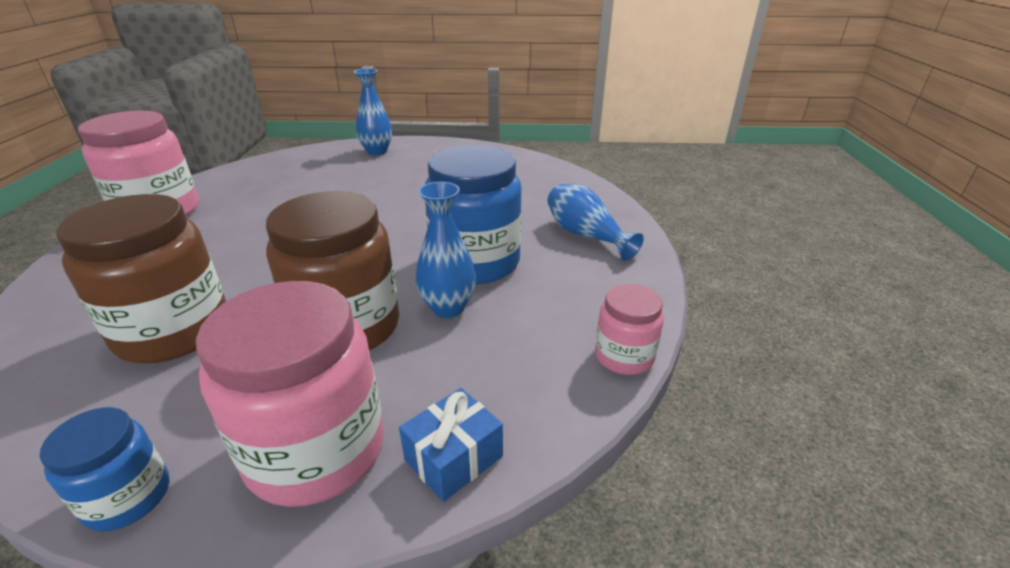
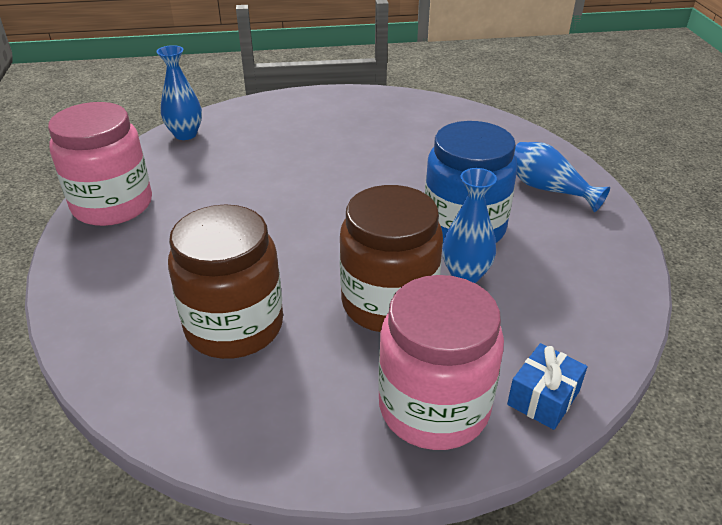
camera: 10 degrees left, 5 degrees up
blue jar [40,407,169,531] -> none
blue vase [354,68,392,155] -> blue vase moved to [156,45,202,140]
pink jar [595,284,664,375] -> none

